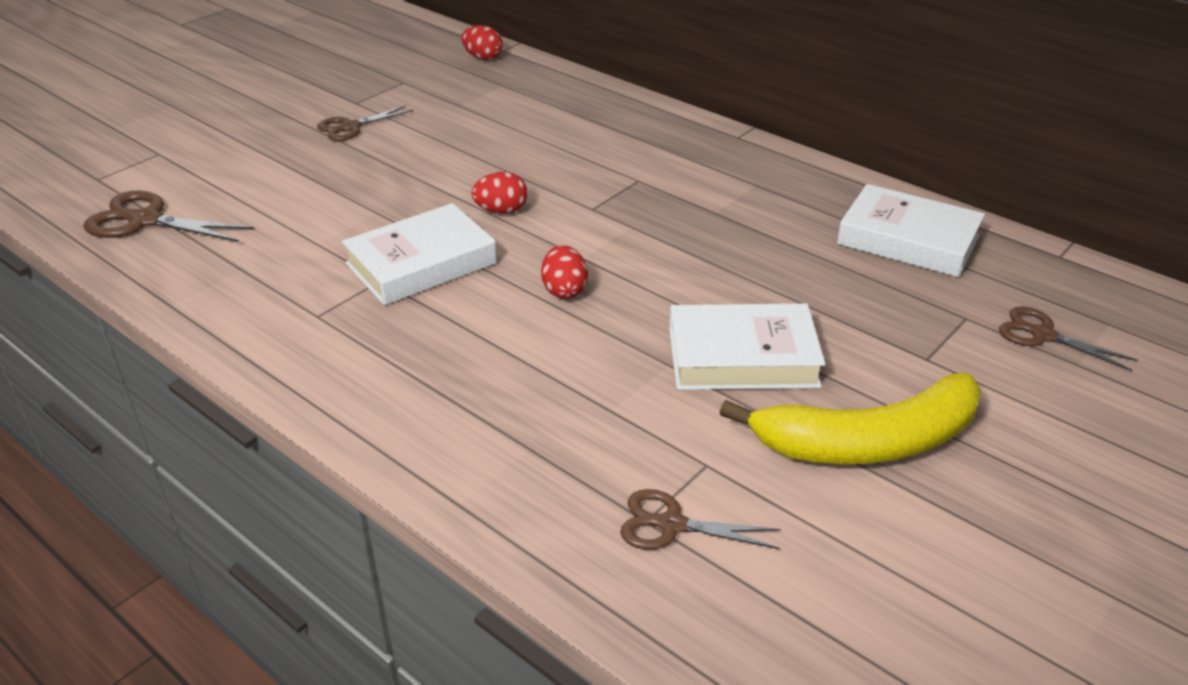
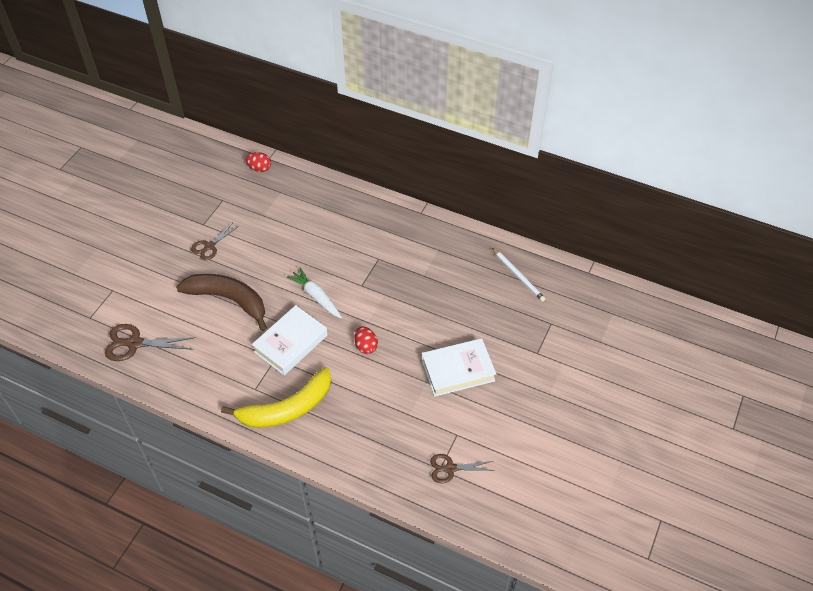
camera: 15 degrees left, 15 degrees up
red egg [471,172,528,214] -> white carrot [287,267,342,318]
yellow banana [719,373,981,464] -> yellow banana moved to [221,367,332,428]
white book [837,184,985,277] -> white pencil [492,248,545,302]
brown scissors [999,306,1138,371] -> none
none -> brown banana [176,274,267,331]

